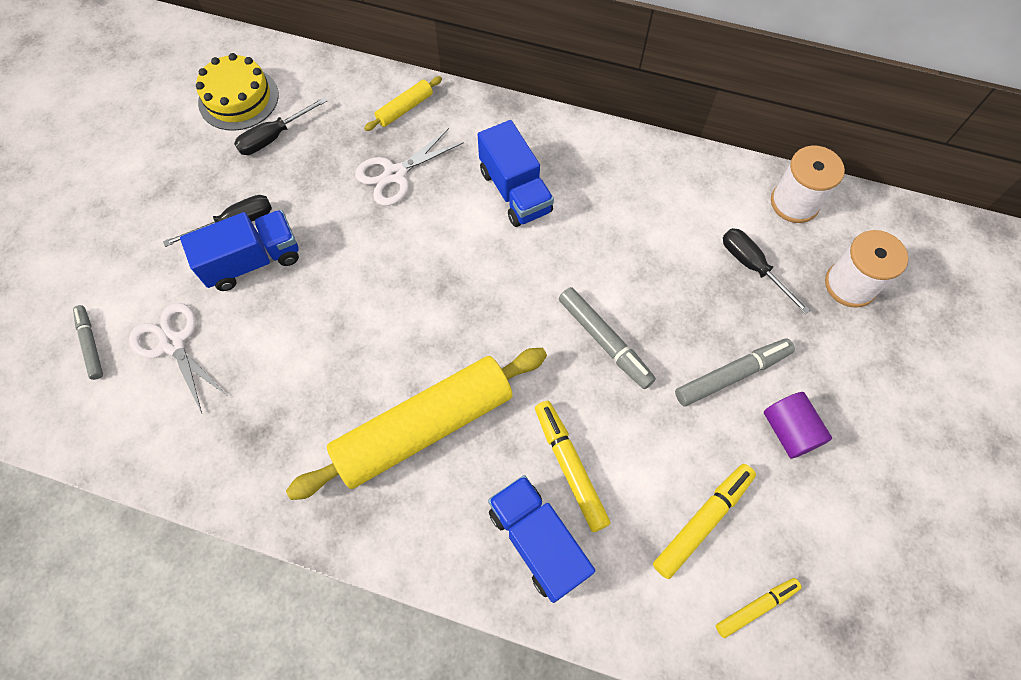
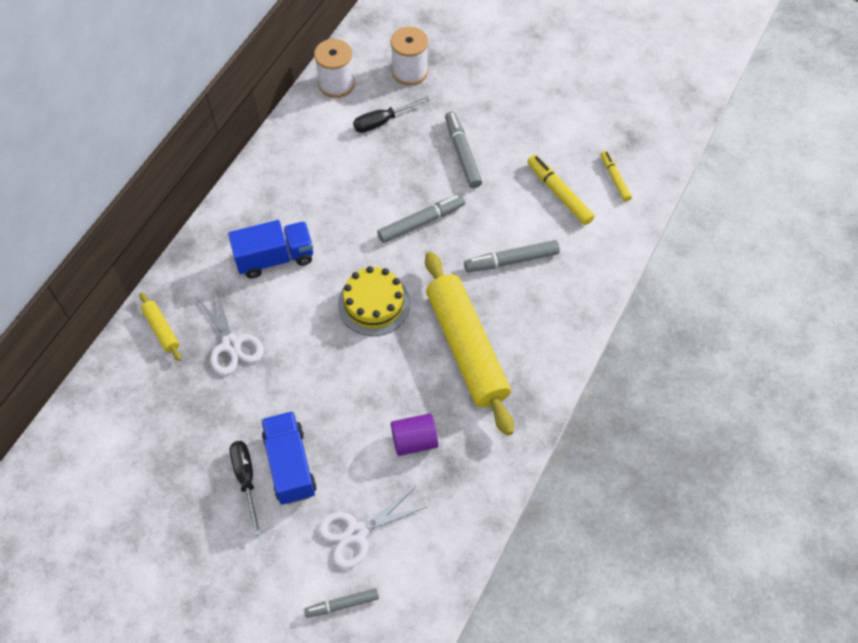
camera: 80 degrees left, 5 degrees down
yellow cake [196,53,279,131] -> yellow cake moved to [338,266,410,336]
black screwdriver [234,97,327,155] -> none
blue truck [488,475,595,603] -> none
yellow marker [535,401,611,532] -> grey marker [464,240,560,272]
purple cylinder [764,392,832,459] -> purple cylinder moved to [391,413,438,456]

